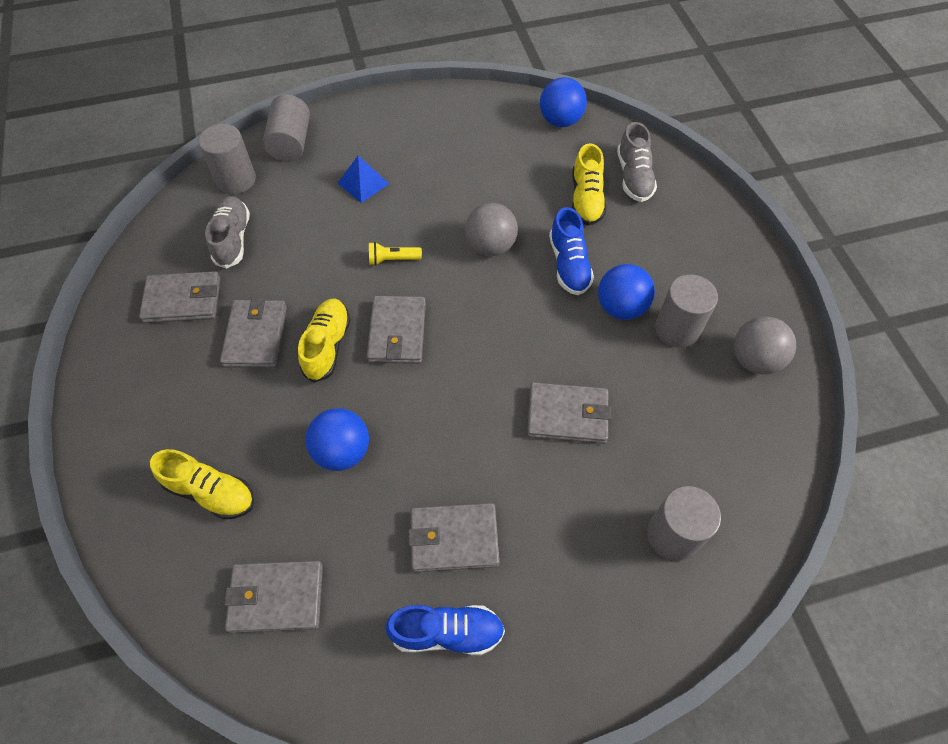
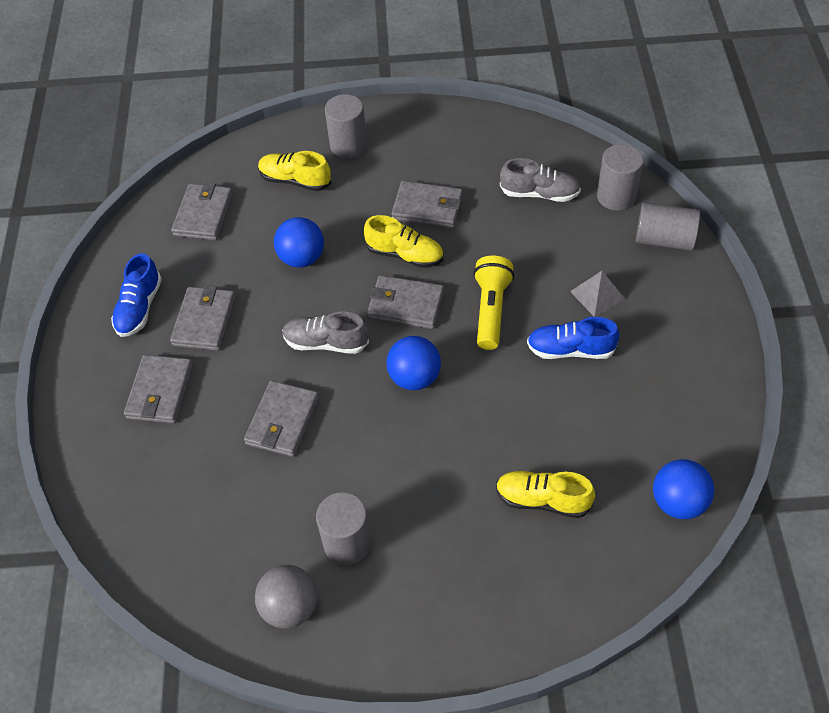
camera: 105 degrees right, 5 degrees down
grey wallet [139,271,220,323] -> grey wallet moved to [124,355,193,424]
yellow shoe [150,449,254,519] -> yellow shoe turned 75 degrees clockwise [258,151,331,191]
blue pyramid [337,156,389,203] -> grey pyramid [570,271,625,317]
yellow flashlight [369,242,422,266] -> yellow flashlight [473,256,514,350], size x1.77
grey ball [465,203,518,256] -> none
blue shoe [549,207,594,295] -> blue shoe moved to [527,317,620,359]
blue ball [598,264,655,320] -> blue ball moved to [386,336,441,390]
grey shoe [617,122,657,202] -> grey shoe moved to [282,312,369,354]
grey cylinder [647,486,721,561] -> grey cylinder moved to [325,94,367,159]

